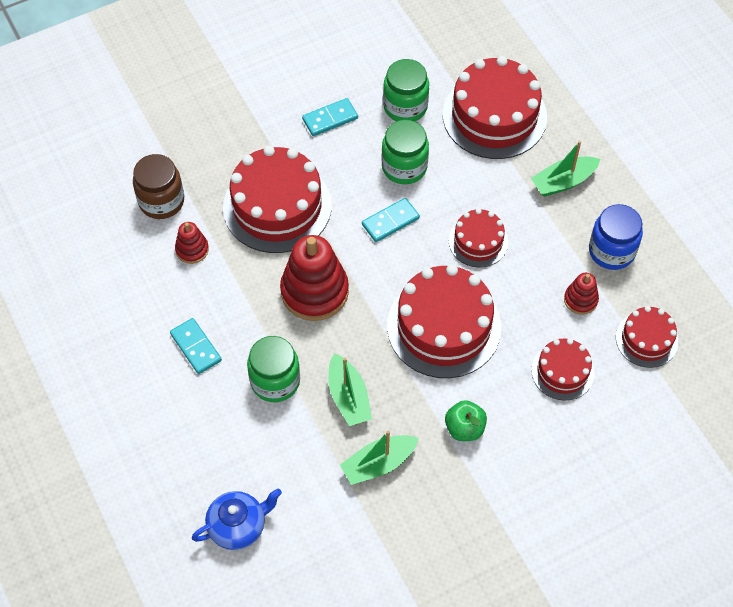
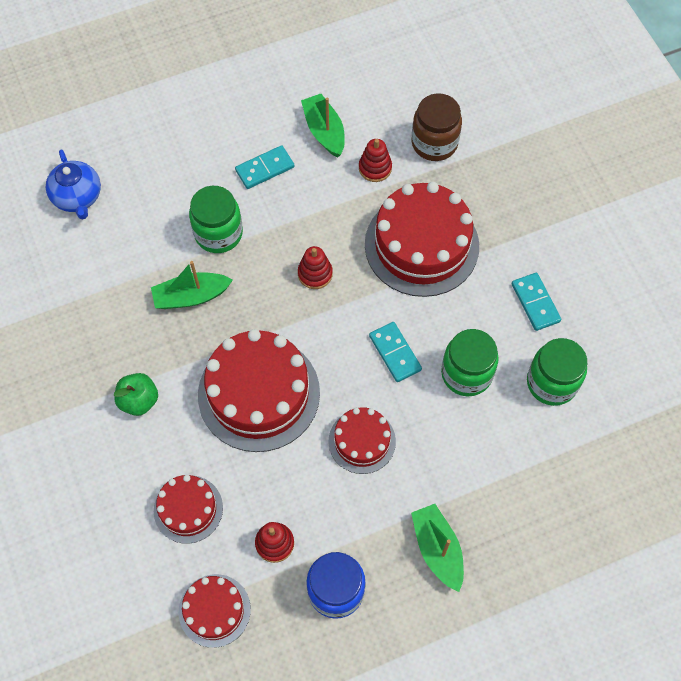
camera: 95 degrees right, 5 degrees up
red stacking toy [280,235,349,321] -> red stacking toy [298,246,333,289], size x0.50
green boat [340,430,419,485] -> green boat moved to [301,94,345,157]
red cake [443,56,547,159] -> none

